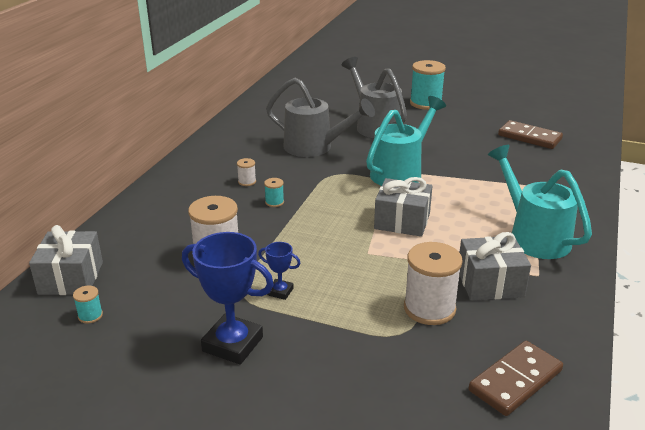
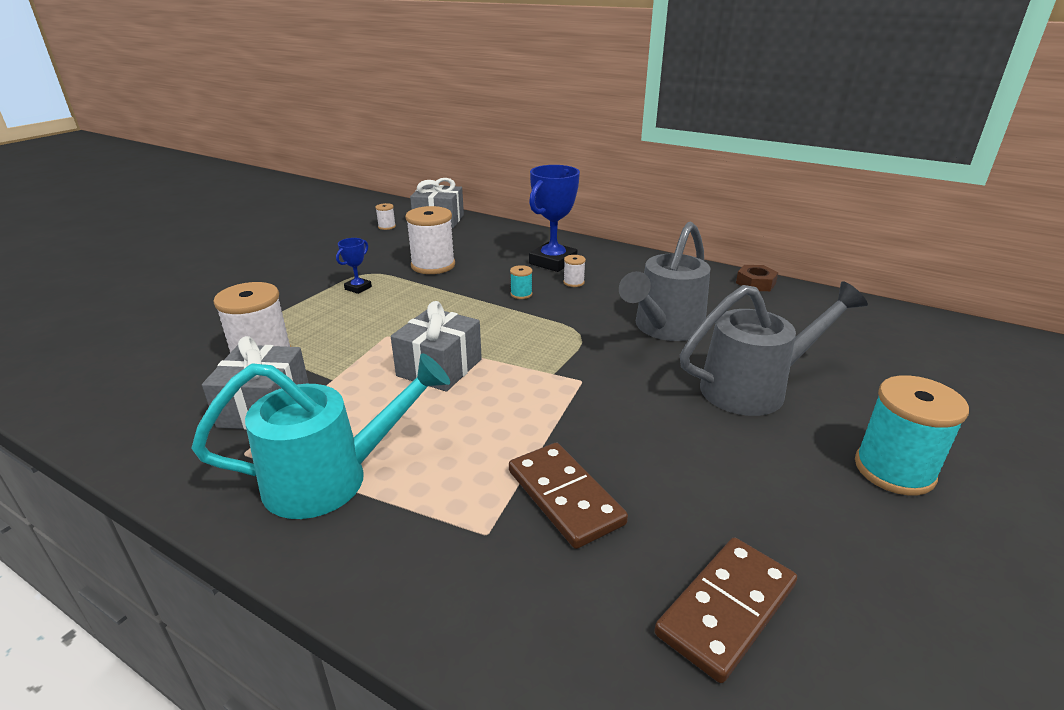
camera: 100 degrees right, 0 degrees up
turquoise spool [73,286,103,324] -> white spool [375,203,396,230]
blue trophy [182,232,274,365] -> blue trophy moved to [529,165,580,272]
turquoise watering can [366,96,446,186] -> none
brown domino [469,341,563,416] -> brown domino moved to [509,443,628,549]
none -> brown nut [736,265,779,291]

